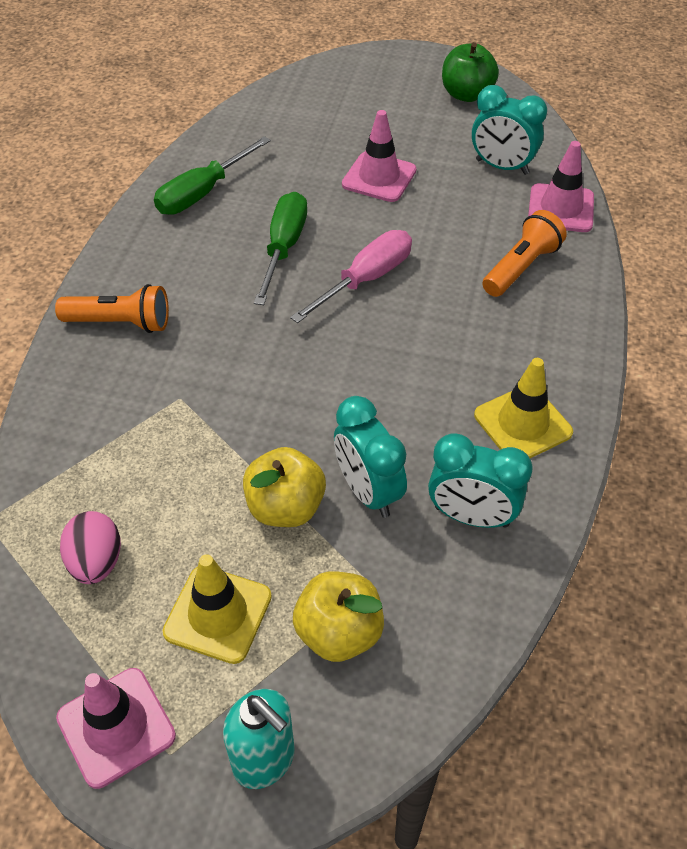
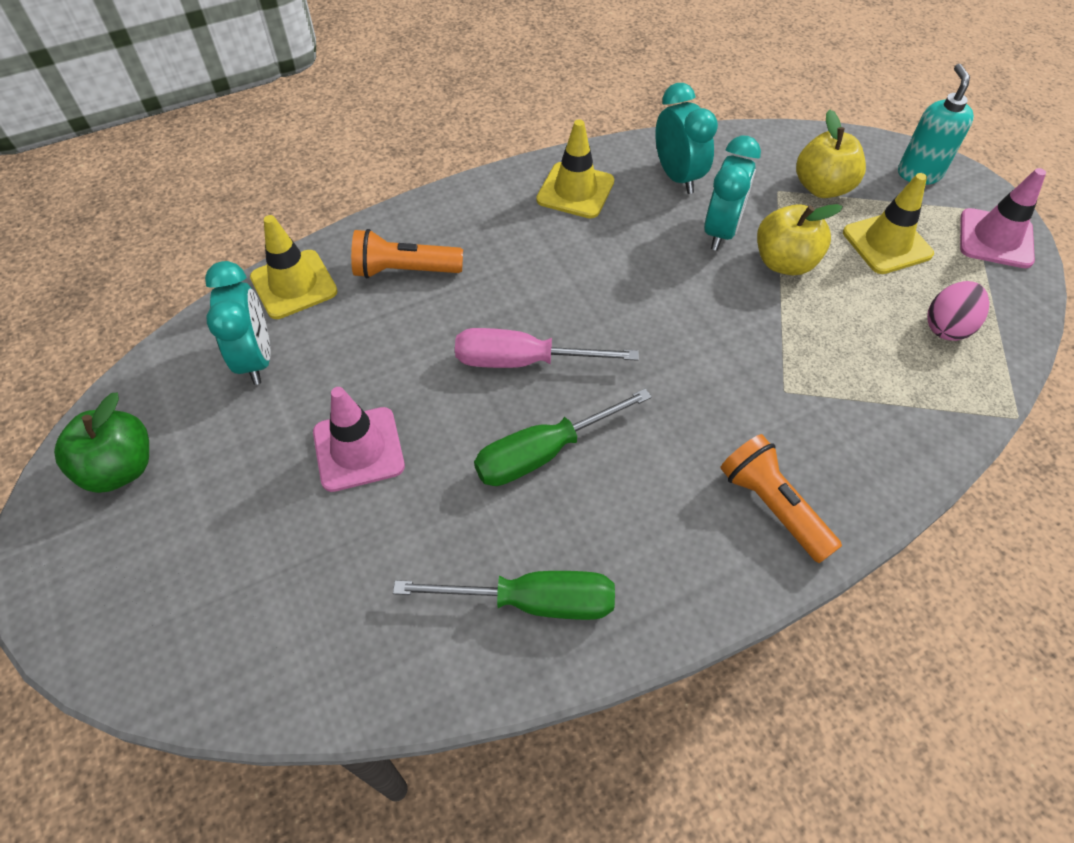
camera: 130 degrees left, 5 degrees up
pink traffic cone [528,141,594,232] -> yellow traffic cone [250,215,338,319]

